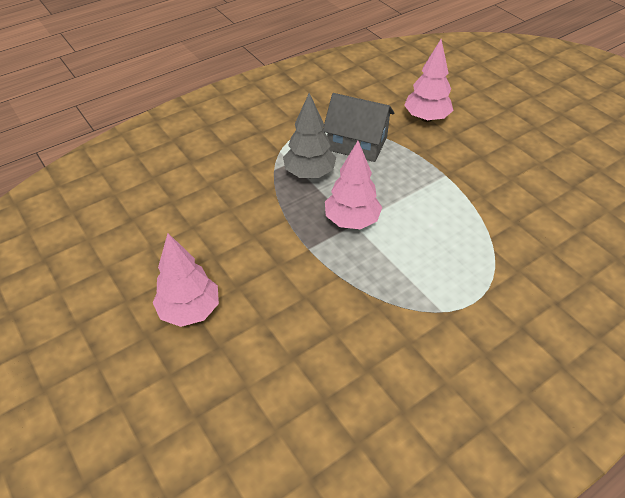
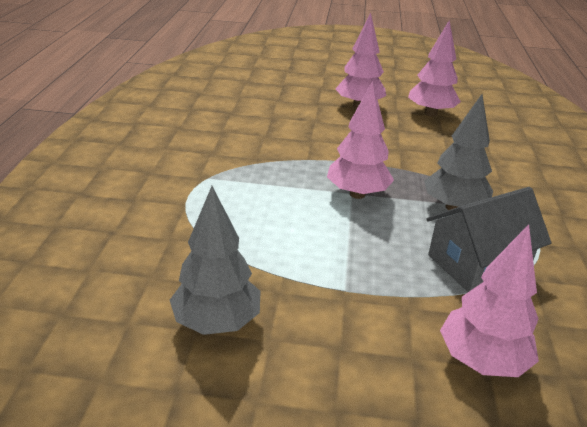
camera: 130 degrees right, 15 degrees down
none -> grey tree [170,186,260,335]
none -> pink tree [408,20,461,117]

